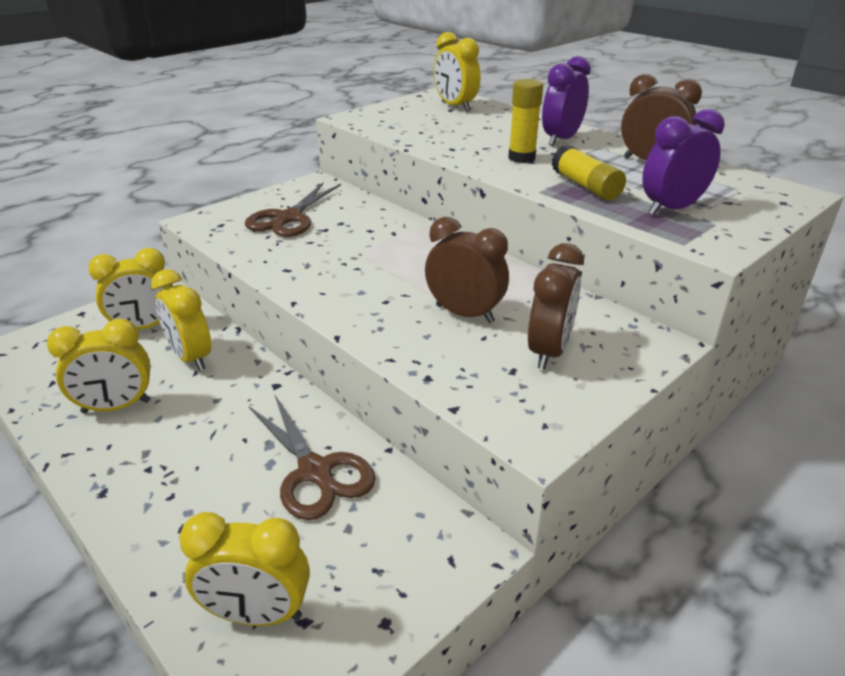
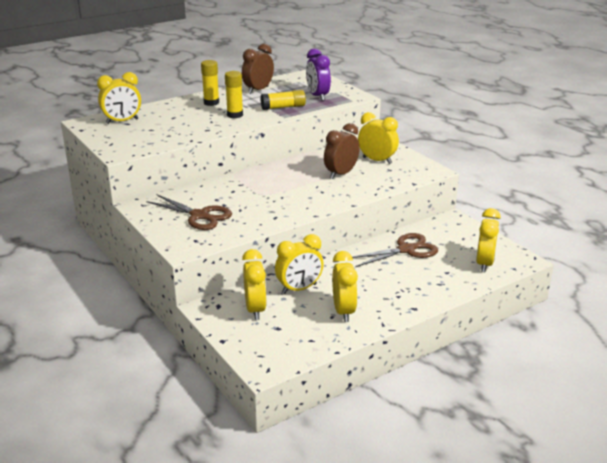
camera: 80 degrees left, 5 degrees down
brown clock [528,243,584,370] -> yellow clock [358,112,399,164]
purple clock [542,56,591,146] -> yellow glue stick [201,60,219,106]

